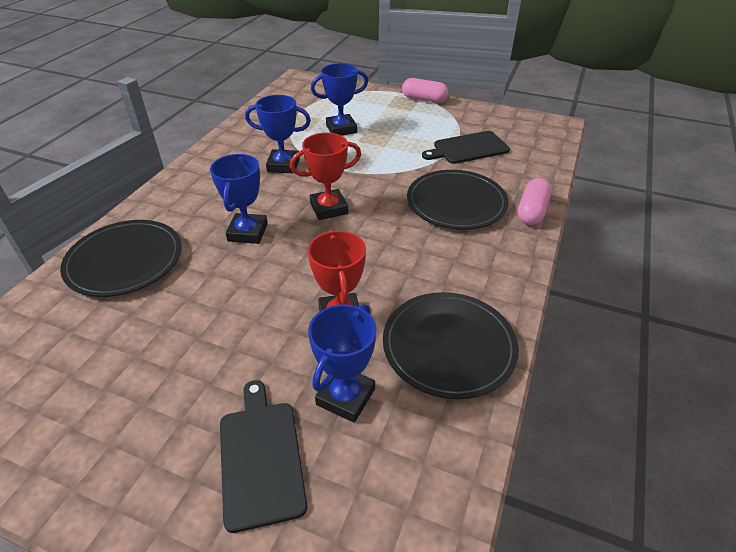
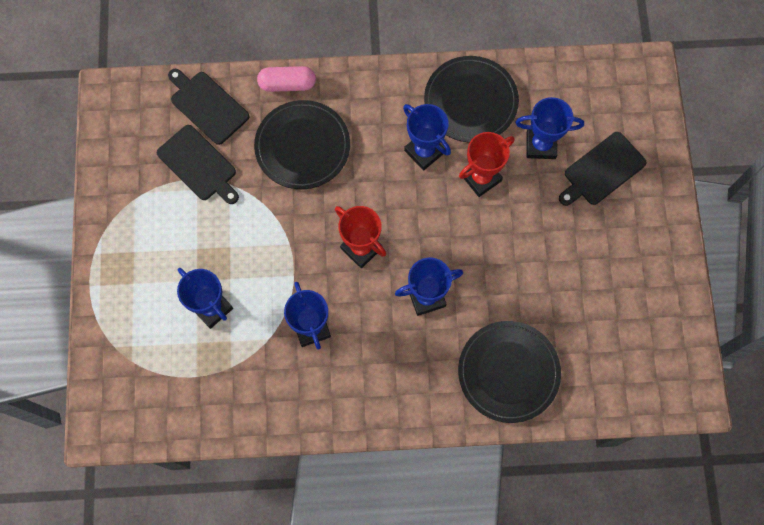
camera: 115 degrees left, 30 degrees up
pink capsule [402,78,449,103] -> none
none -> black cutting board [168,69,249,145]
none -> blue trophy [403,104,451,170]

